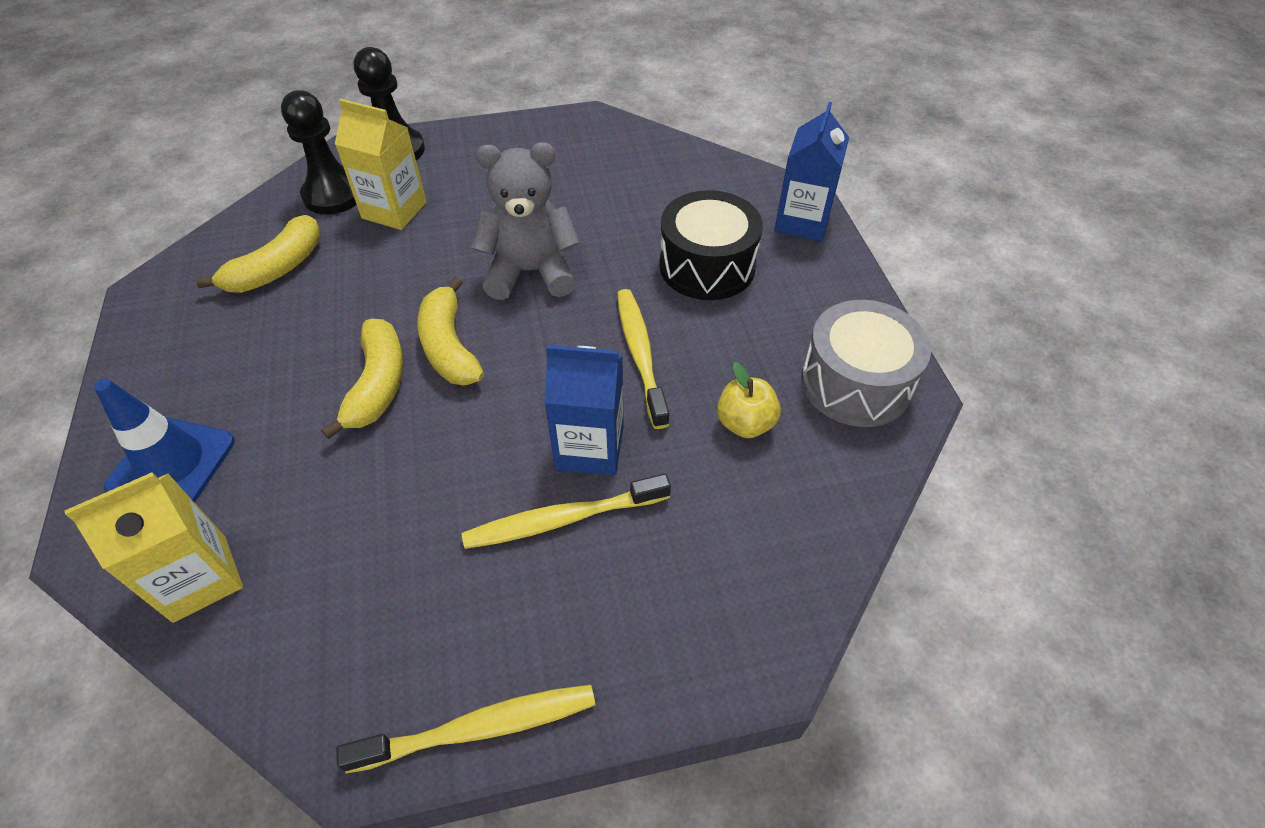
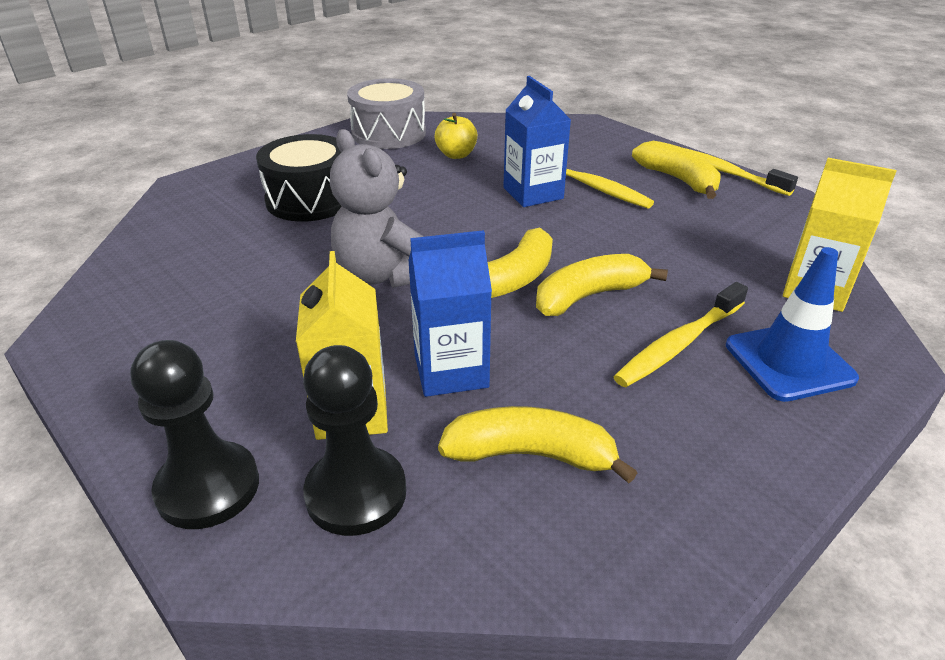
camera: 120 degrees left, 15 degrees down
yellow toothbrush [617,289,669,429] -> yellow toothbrush moved to [613,282,748,387]
blue carton [774,102,849,241] -> blue carton moved to [408,230,492,397]
none -> yellow banana [632,141,721,199]

